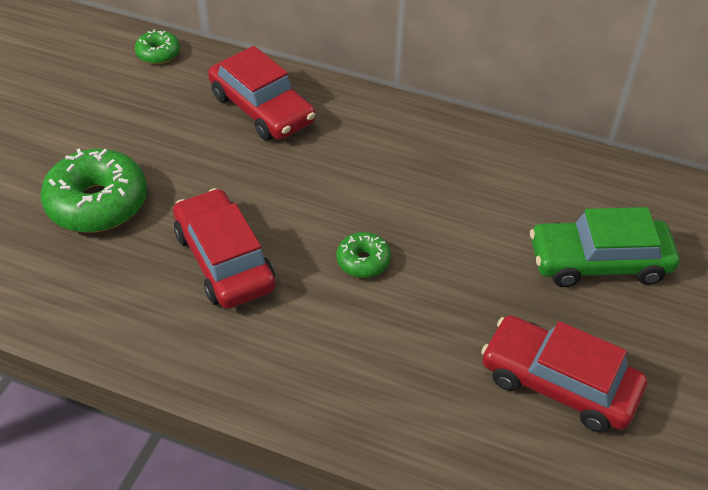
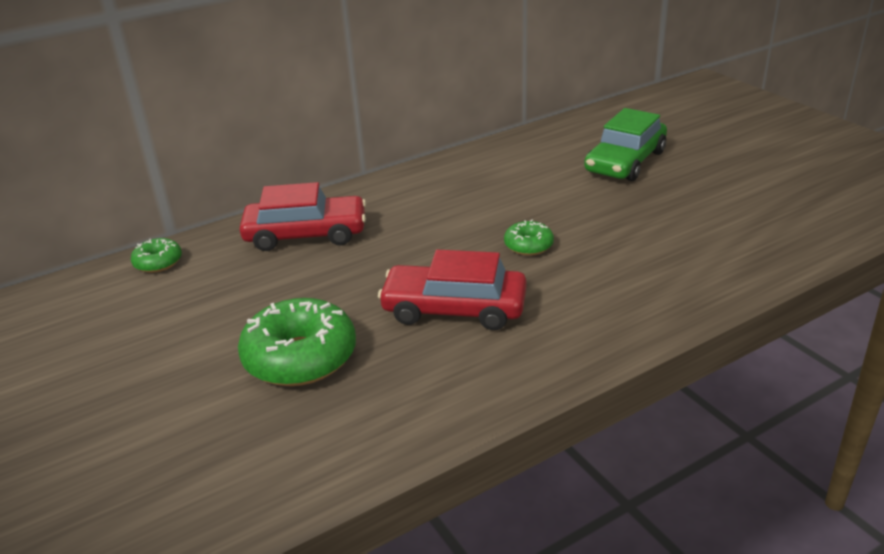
camera: 50 degrees left, 15 degrees down
red car [481,315,647,432] -> none

